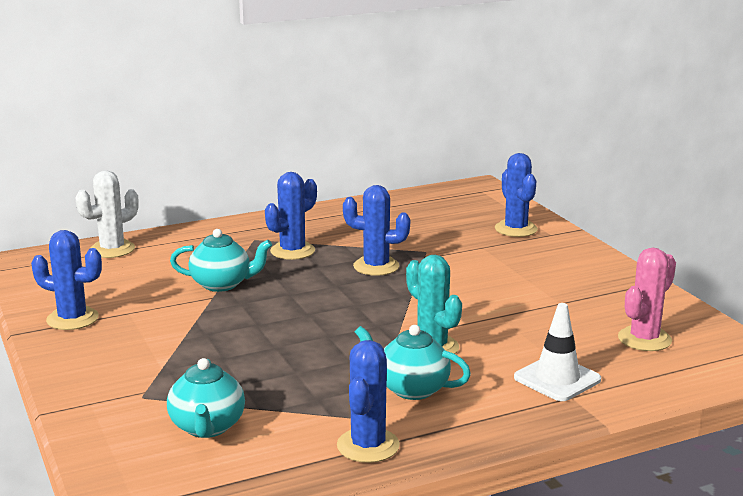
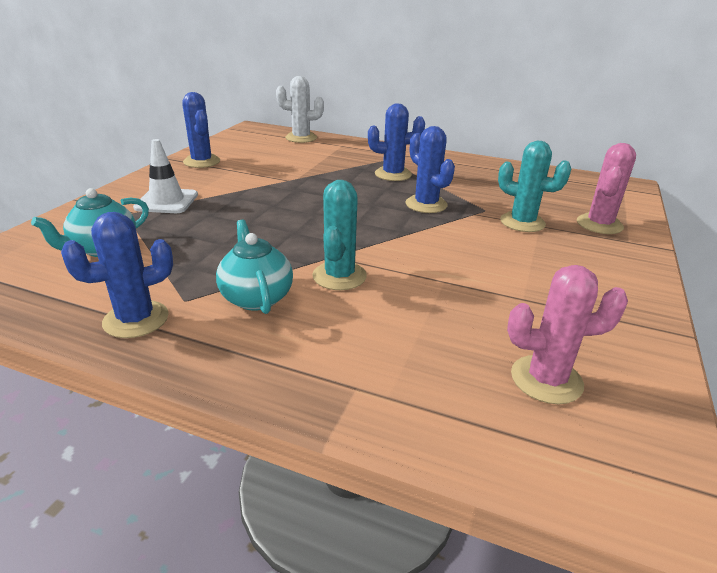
camera: 45 degrees right, 10 degrees up
turquoise teapot [170,229,272,292] -> none
blue cactus [495,153,538,237] -> pink cactus [577,143,636,234]
white traffic cone [514,303,601,401] -> white traffic cone moved to [133,139,198,213]
none -> turquoise cactus [498,140,571,232]

